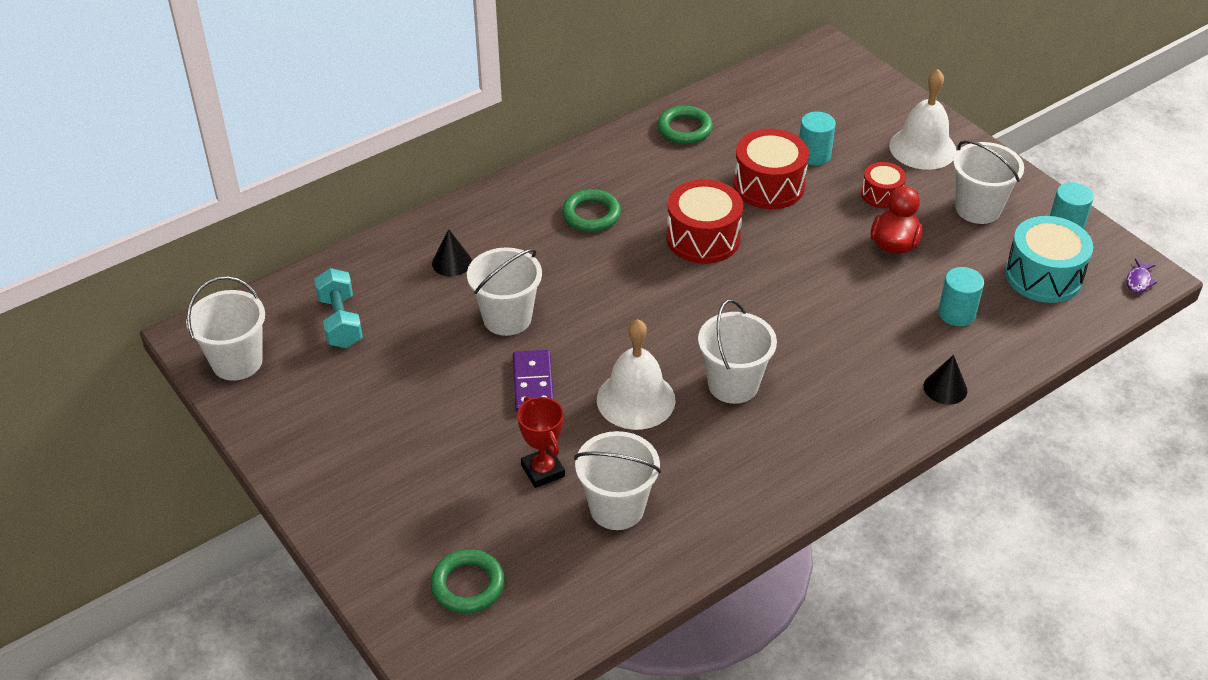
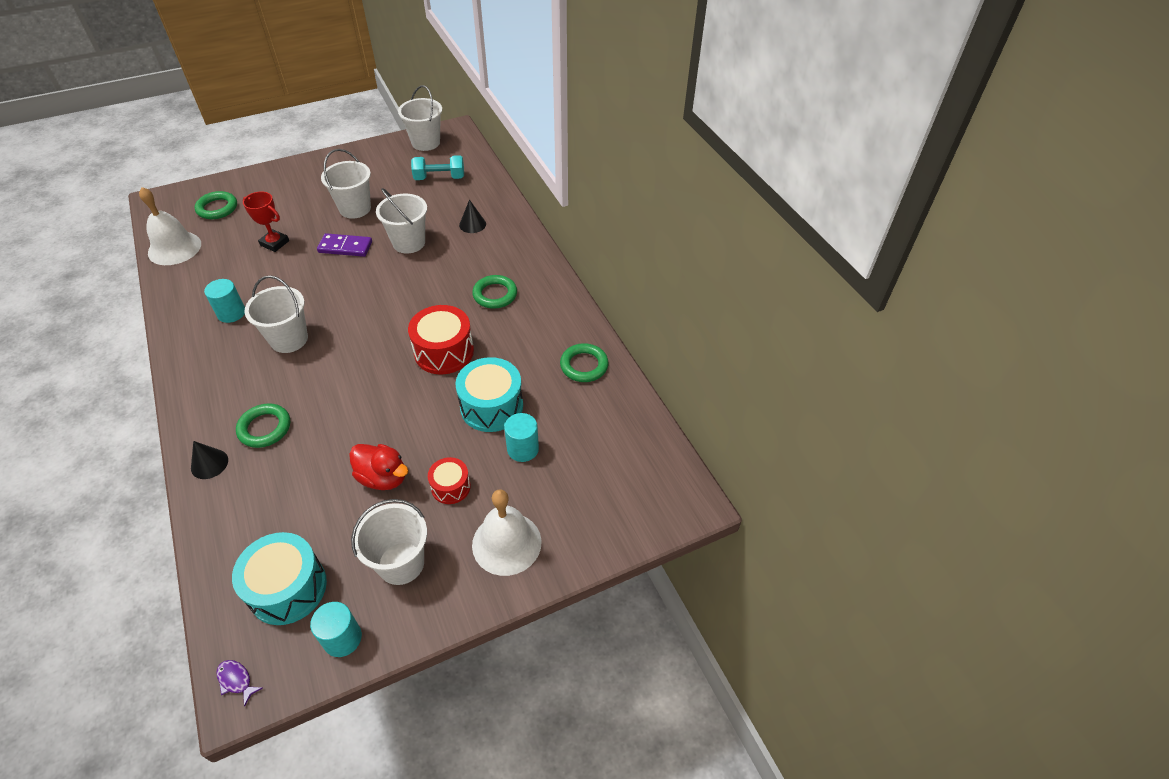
camera: 100 degrees right, 5 degrees up
red trophy [517,396,565,488] -> red trophy turned 45 degrees clockwise [243,191,289,252]
white bucket [574,431,661,530] -> white bucket moved to [321,149,371,219]
white bell [597,319,676,430] -> white bell moved to [139,187,201,265]
red drum [733,129,809,209] -> turquoise drum [455,357,523,432]
turquoise cylinder [938,267,984,326] -> turquoise cylinder moved to [204,279,245,323]
none -> green ring [236,403,290,448]

